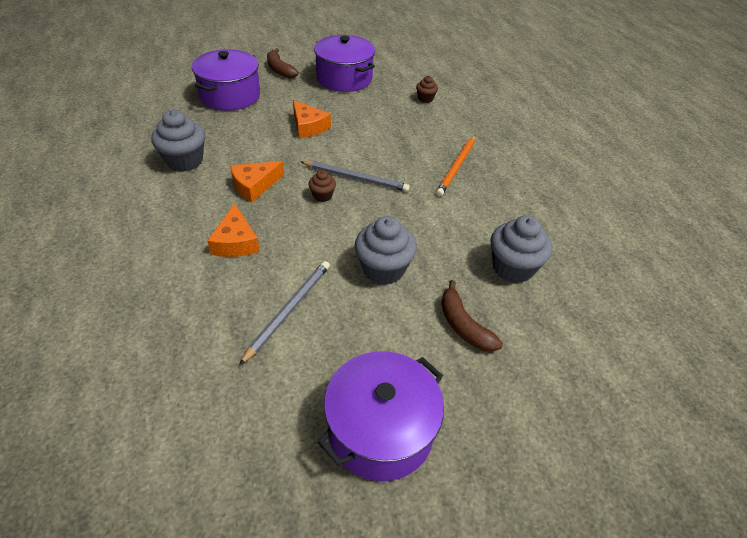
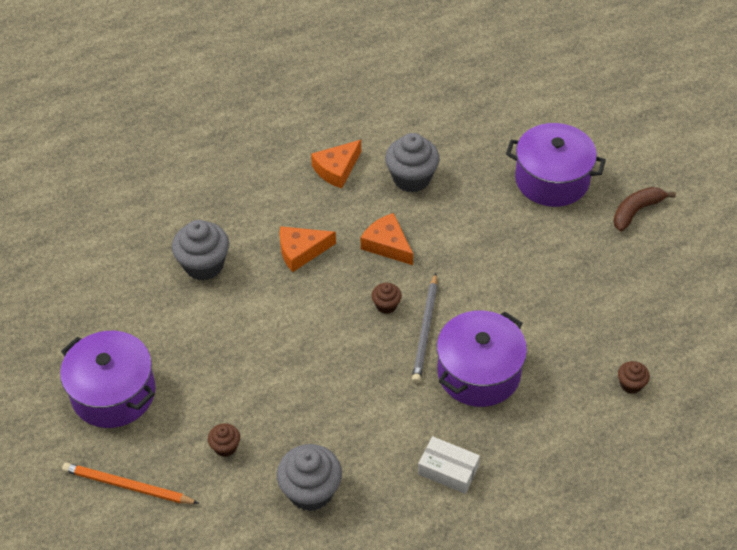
camera: 85 degrees right, 5 degrees up
grey pencil [239,261,330,365] -> none
orange cheese [293,100,331,138] -> orange cheese moved to [311,140,361,188]
purple pot [314,35,375,92] -> purple pot moved to [437,311,527,407]
grey cupcake [355,216,417,285] -> grey cupcake moved to [172,220,229,280]
orange pencil [436,135,475,196] -> orange pencil moved to [62,463,199,504]
brown banana [441,280,503,352] -> brown cupcake [208,423,240,457]
none -> white box [418,436,480,494]

